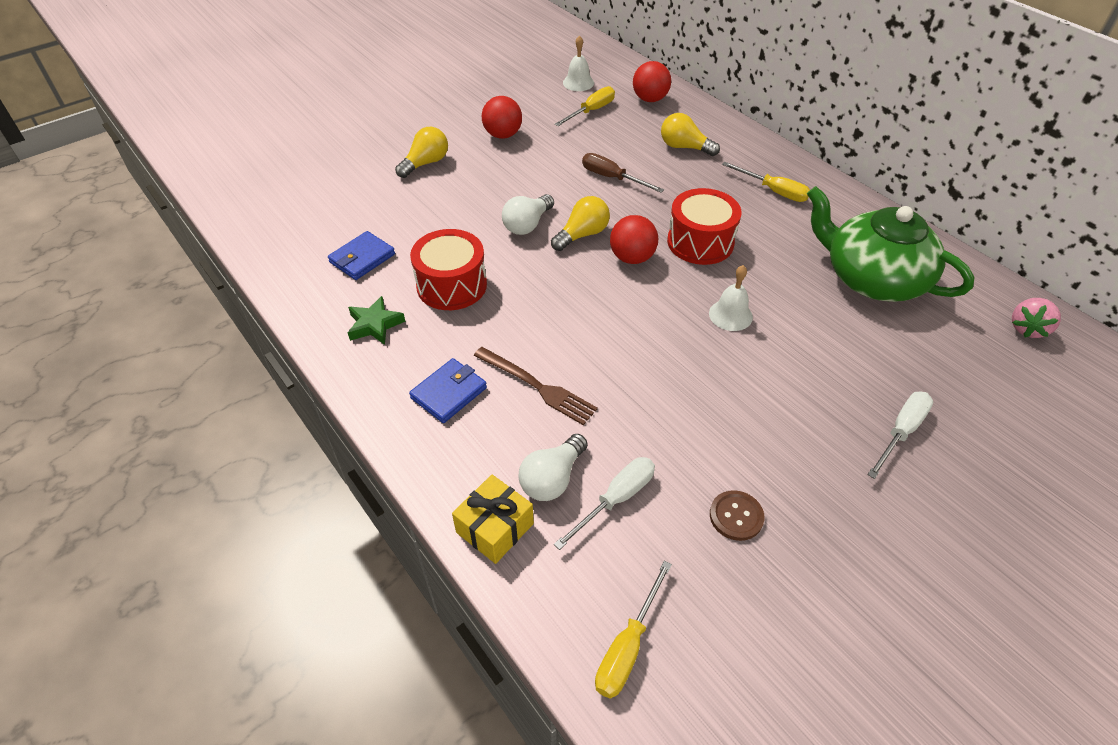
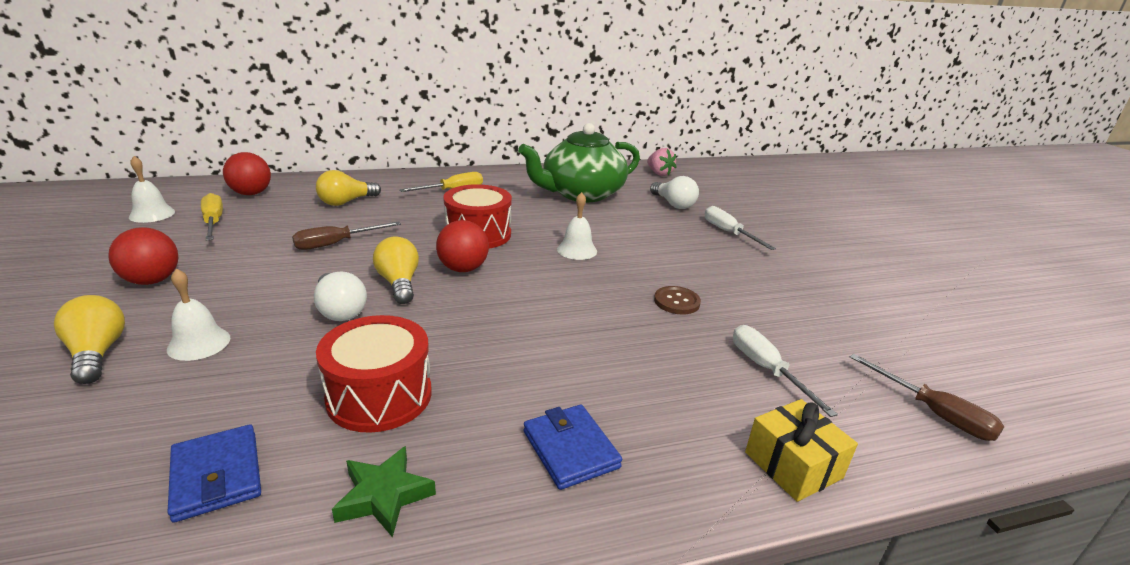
camera: 70 degrees left, 20 degrees down
brown fork [474,347,598,425] -> none
white light bulb [519,434,587,501] -> white light bulb moved to [650,176,699,209]
yellow screwdriver [595,561,672,699] -> brown screwdriver [850,354,1004,441]
brown button [710,490,764,541] -> brown button moved to [654,286,701,315]
none -> white bell [167,269,230,361]

